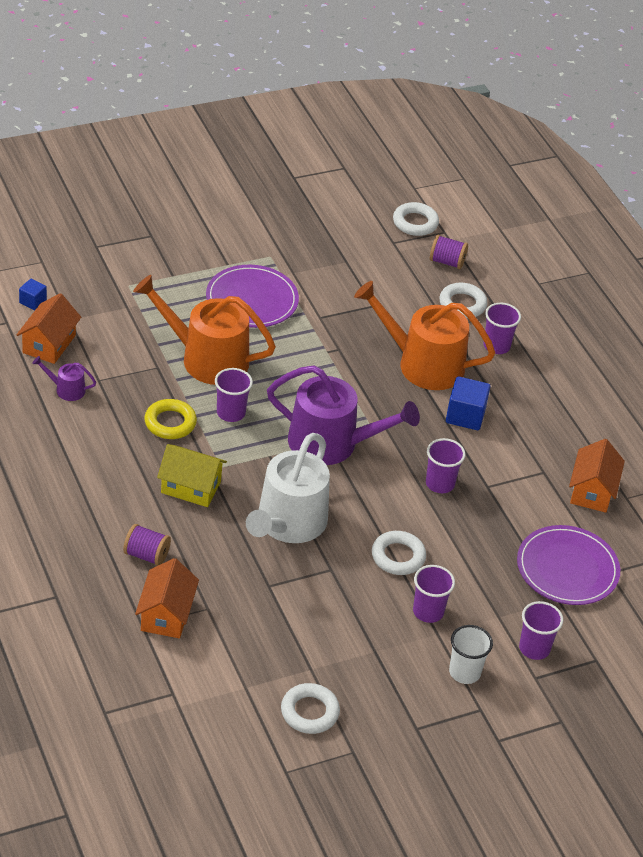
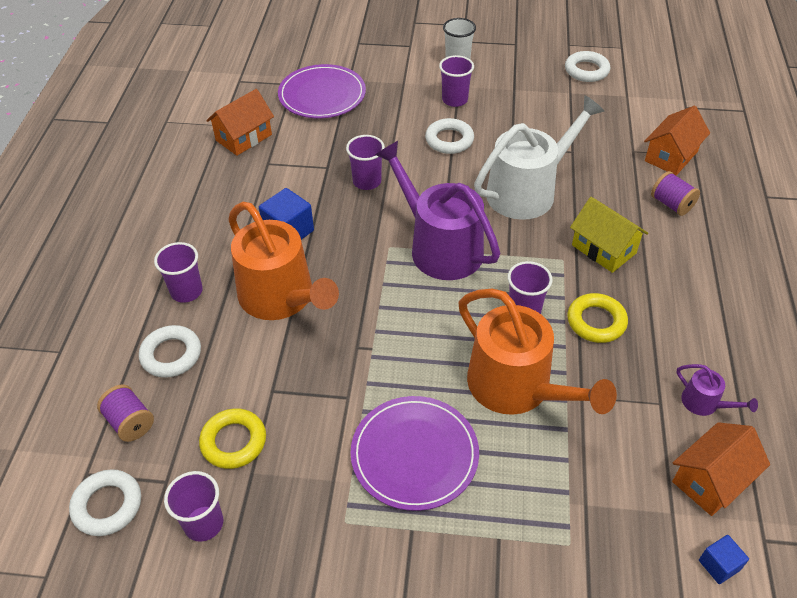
camera: 145 degrees left, 5 degrees up
purple cup [519,601,563,660] -> purple cup moved to [164,471,223,542]
none -> yellow ring [199,408,266,469]

